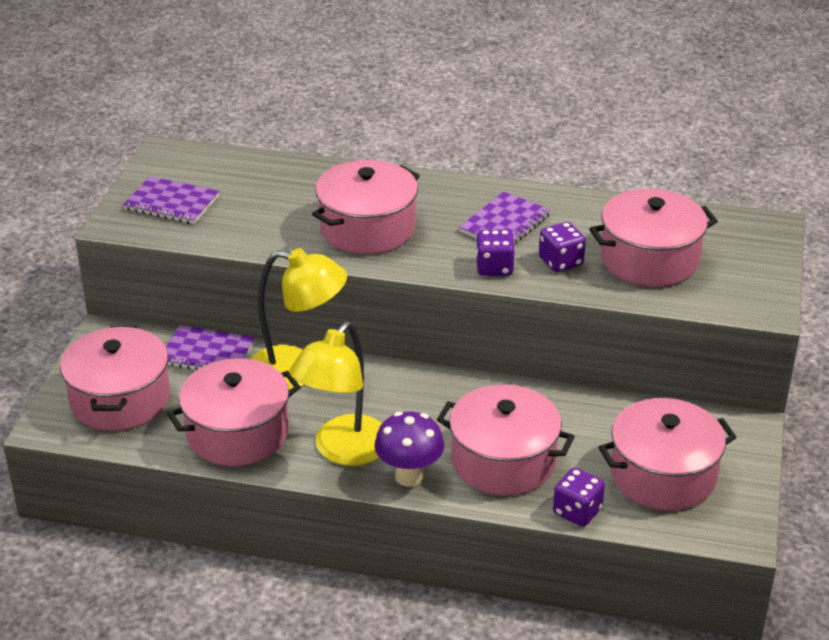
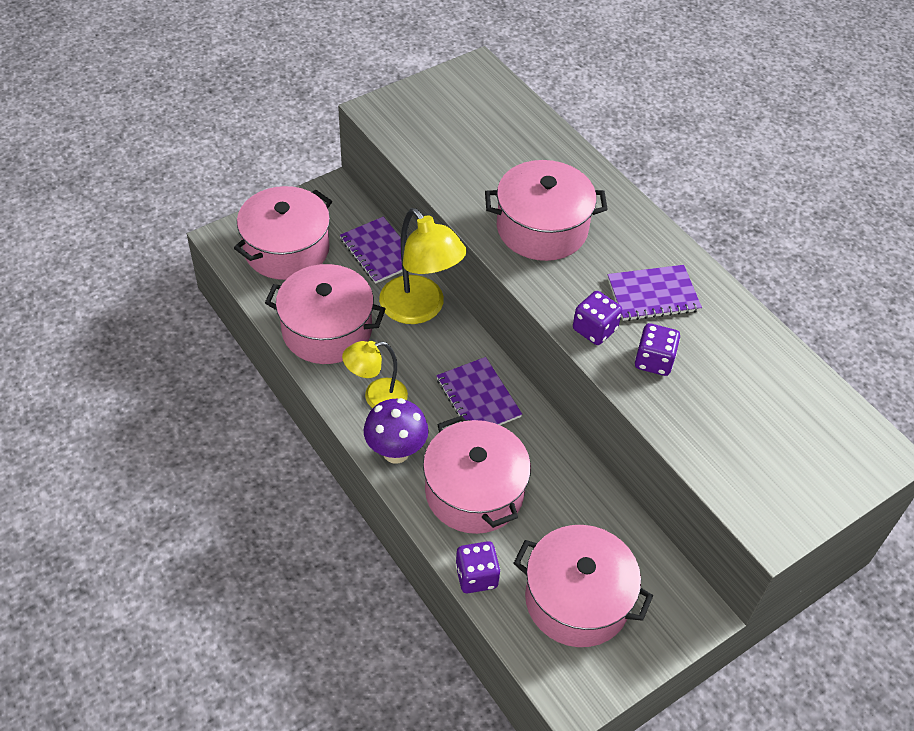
camera: 40 degrees right, 15 degrees up
purple notebook [123,176,219,224] -> purple notebook moved to [436,357,522,425]
yellow lamp [289,322,382,466] -> yellow lamp [342,341,408,408], size x0.62
pink pot [589,189,718,287] -> none

